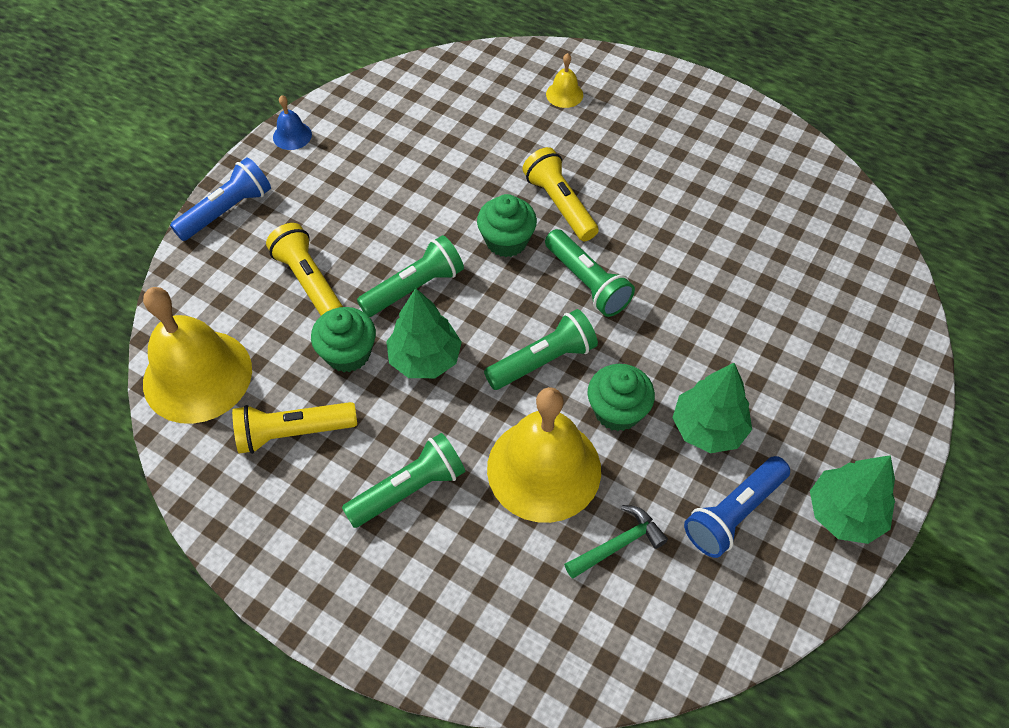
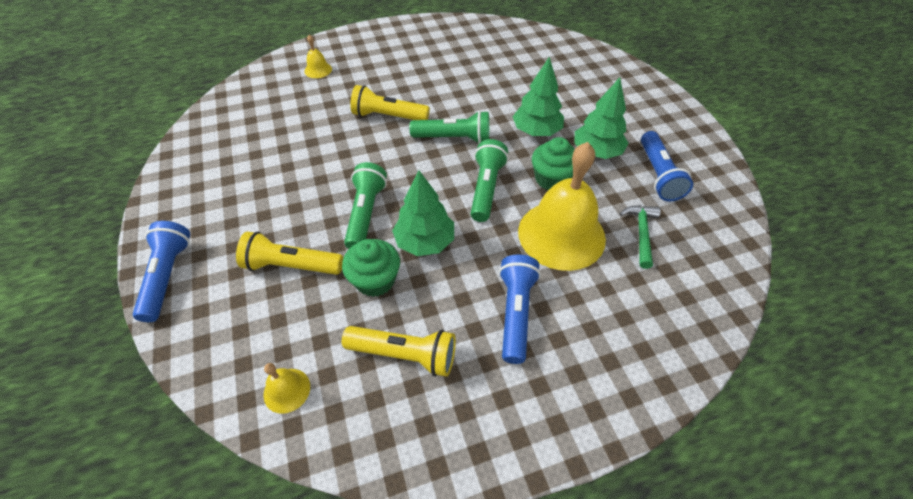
camera: 50 degrees left, 5 degrees down
yellow bell [143,287,252,424] -> yellow bell [263,363,310,414], size x0.42
yellow flashlight [232,402,357,454] -> yellow flashlight turned 105 degrees counterclockwise [342,326,456,377]
blue bell [273,95,312,150] -> none
green flashlight [342,433,465,528] -> blue flashlight [499,255,541,364]
green cupcake [477,194,537,257] -> none
green tree [810,455,895,544] -> green tree moved to [513,57,564,136]

